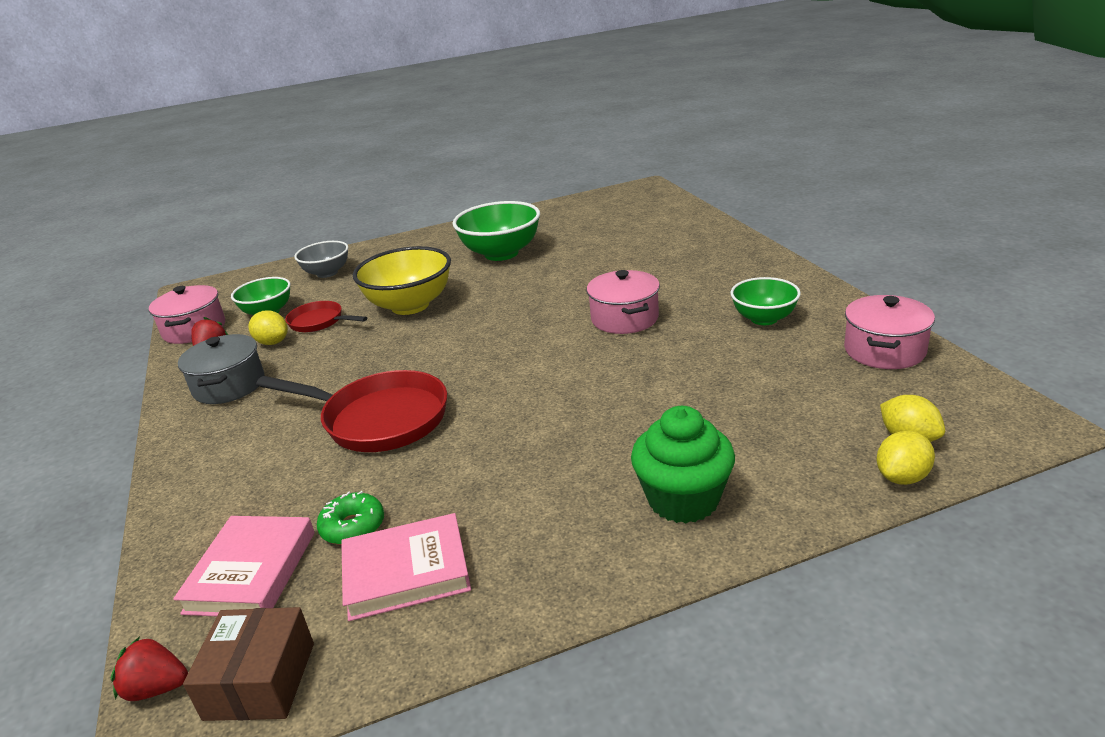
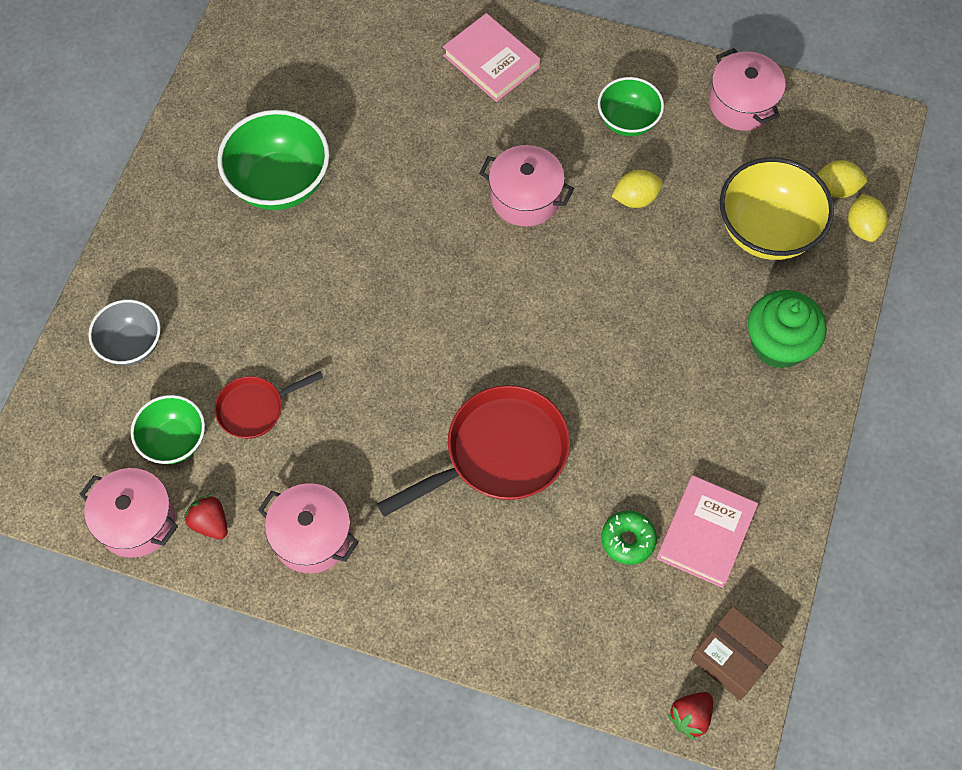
camera: 55 degrees left, 35 degrees up
pink book [173,516,314,616] -> pink book moved to [443,13,540,102]
grey pot [178,334,264,404] -> pink pot [258,483,359,573]
yellow lemon [248,310,288,345] -> yellow lemon moved to [611,170,663,208]
yellow bowl [353,246,451,315] -> yellow bowl moved to [720,157,834,260]

